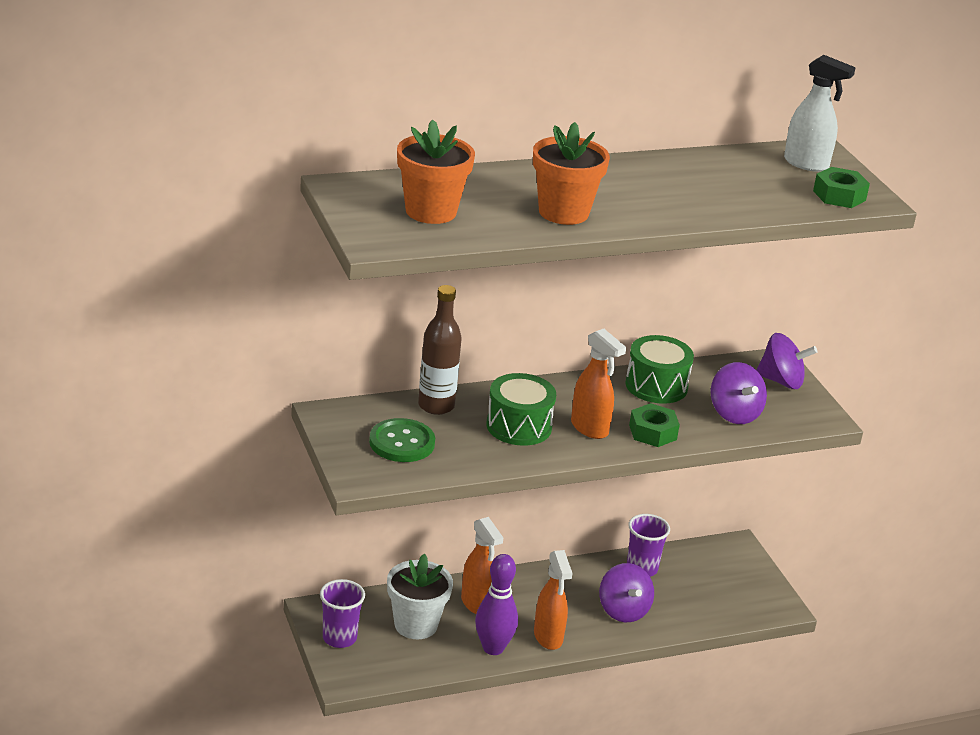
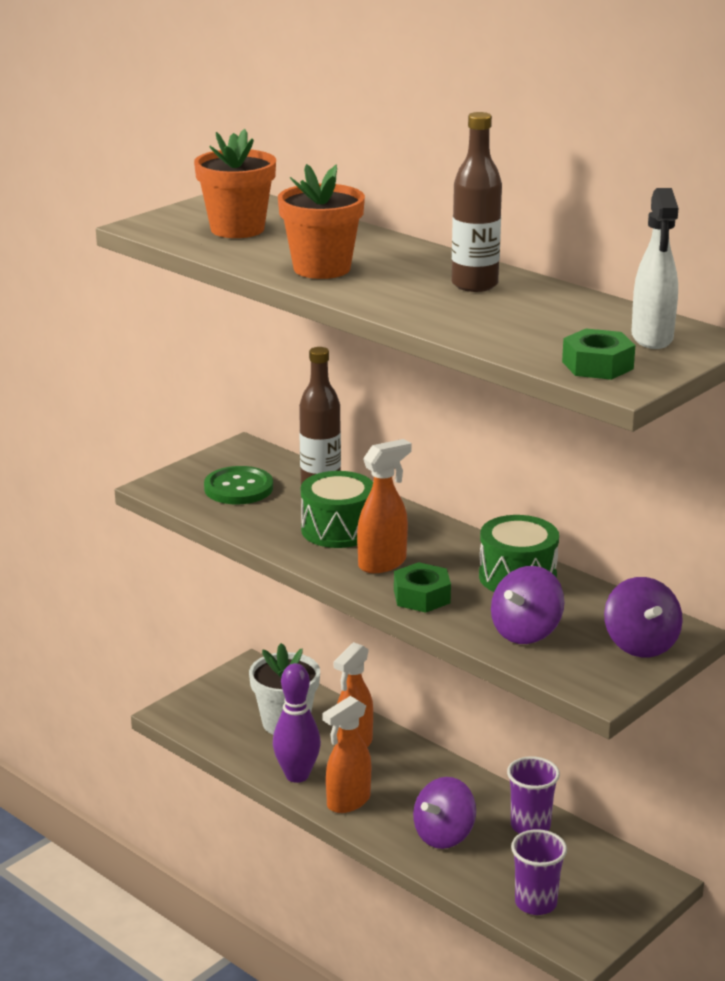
camera: 65 degrees right, 5 degrees down
purple cup [320,579,365,648] -> purple cup moved to [511,829,567,915]
orange spray bottle [571,329,626,439] -> orange spray bottle turned 150 degrees counterclockwise [357,439,412,573]
none -> brown bottle [452,112,502,292]

